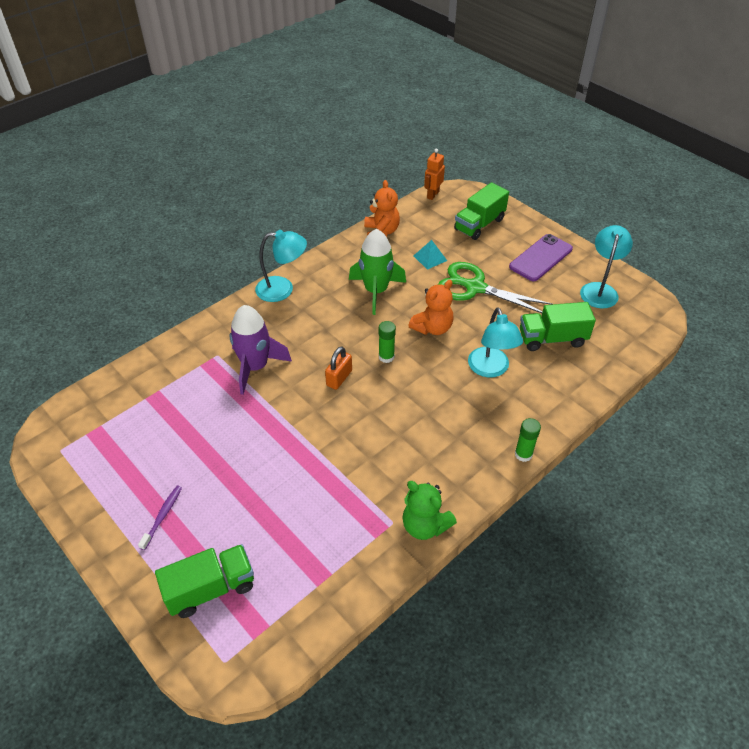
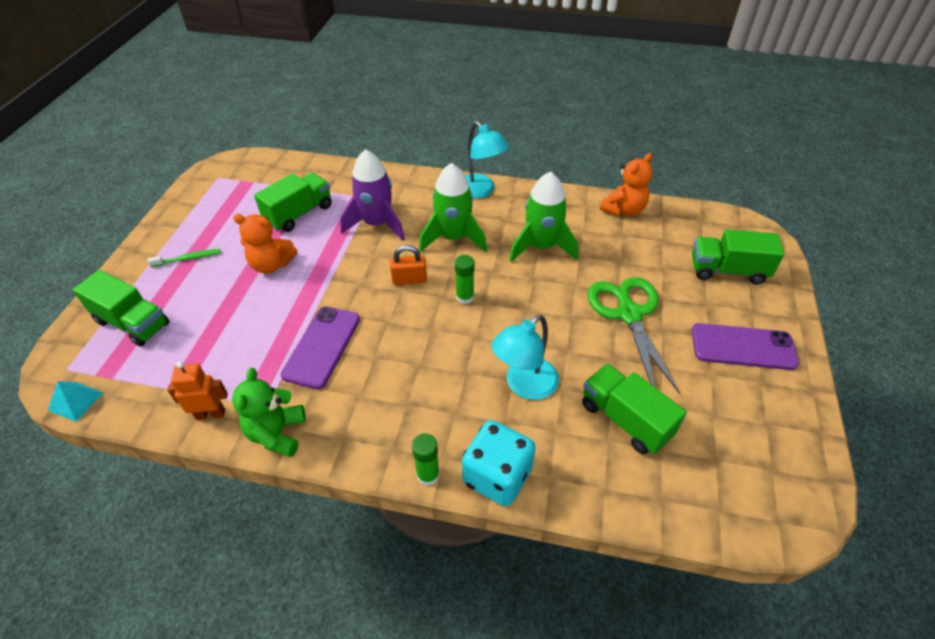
camera: 55 degrees right, 0 degrees up
purple toothbrush [138,486,182,550] -> green toothbrush [148,249,221,267]
orange teddy bear [408,280,453,335] -> orange teddy bear moved to [233,214,298,274]
turquoise pyramid [414,240,447,270] -> turquoise pyramid moved to [48,381,103,422]
orange robot [424,149,445,200] -> orange robot moved to [167,361,228,420]
turquoise lamp [580,225,633,309] -> none
none -> green truck [254,173,332,232]
none -> purple phone [281,306,360,389]
none -> green rocket [419,163,487,253]
none -> turquoise dice [462,420,536,506]

